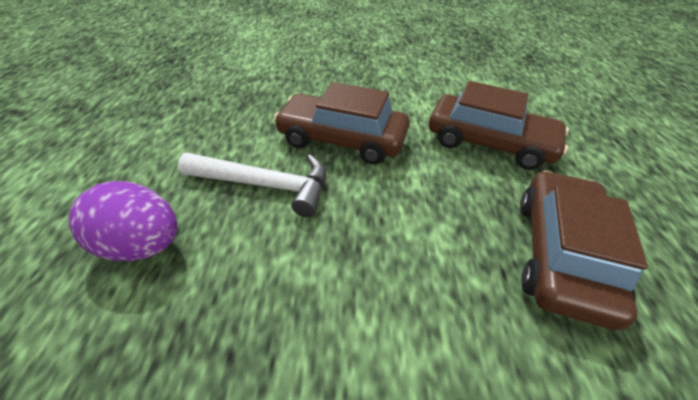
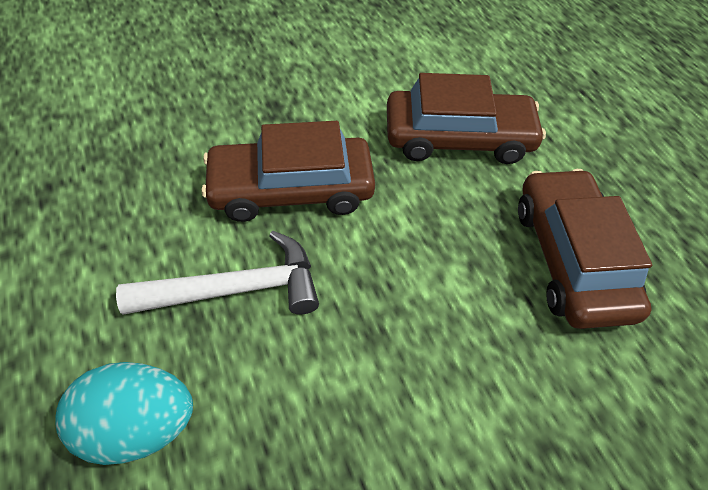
camera: 25 degrees left, 10 degrees up
purple egg [69,181,177,261] -> turquoise egg [55,362,193,465]

